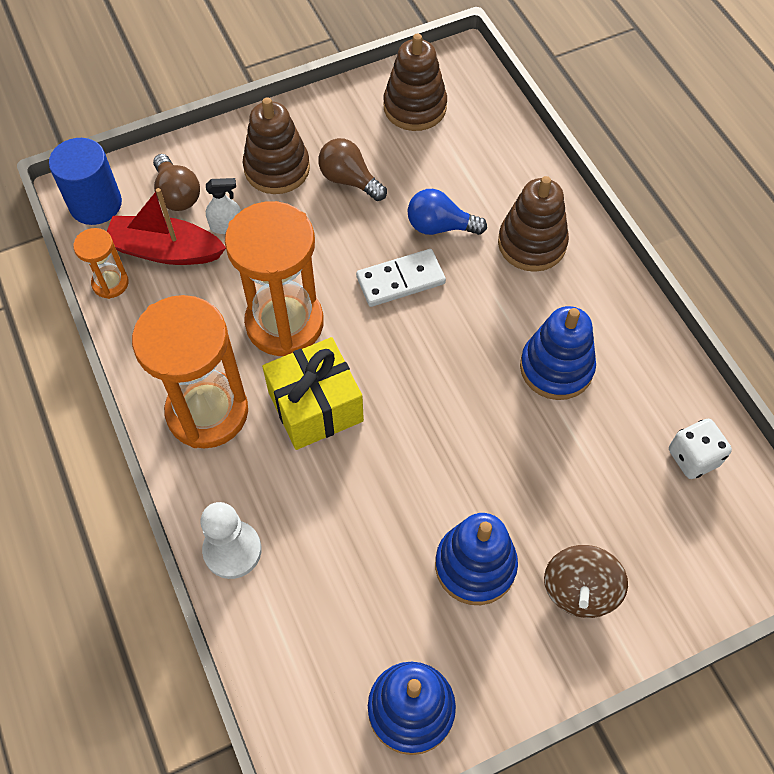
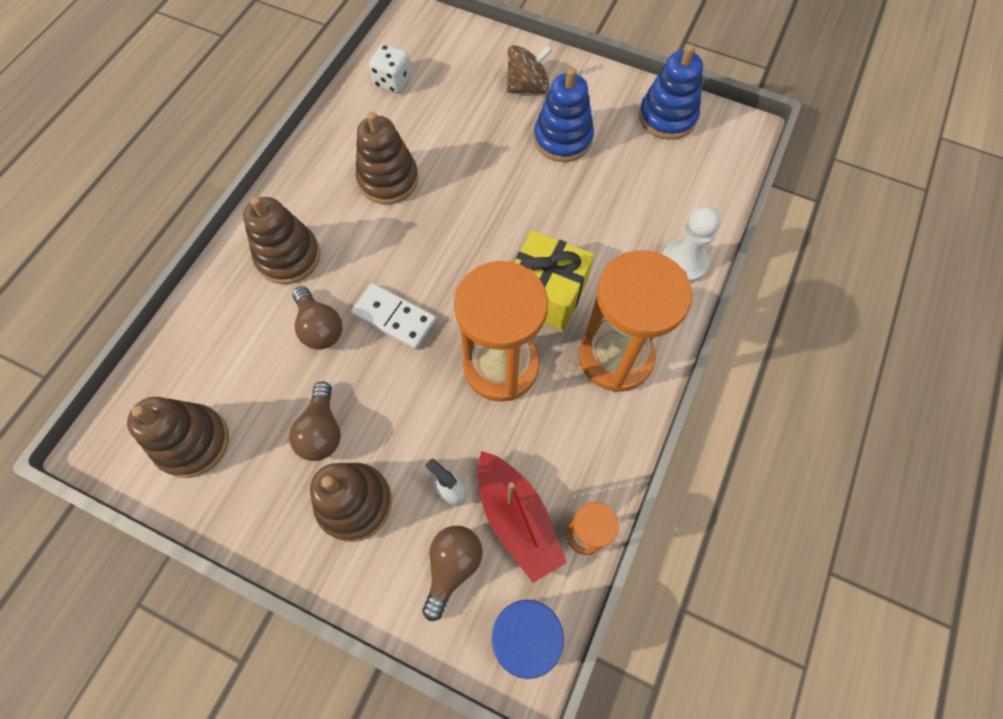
camera: 130 degrees left, 5 degrees up
blue light bulb [408,189,487,235] -> brown light bulb [293,286,342,350]
blue stacking toy [520,306,596,400] -> brown stacking toy [355,112,419,204]

